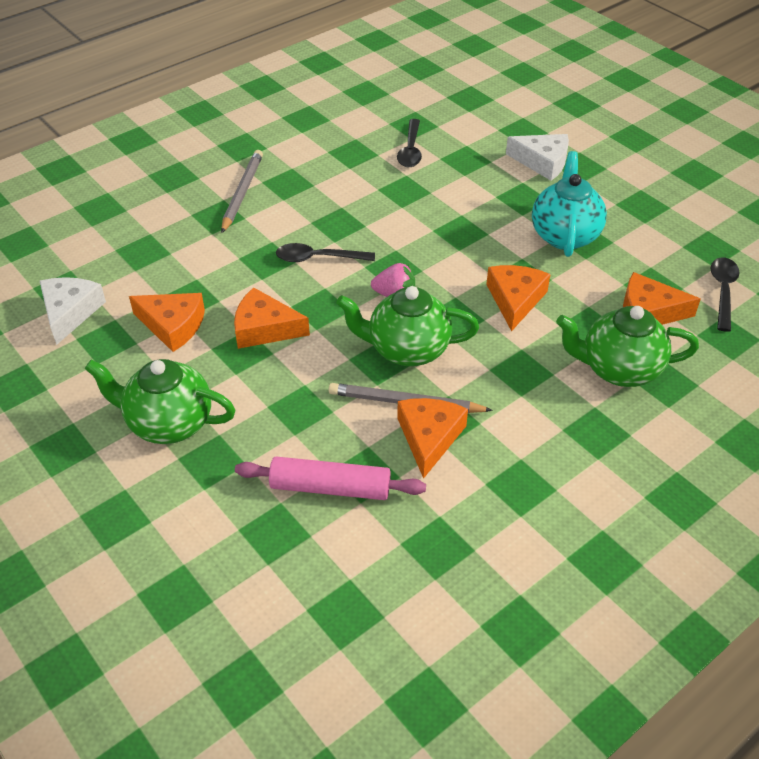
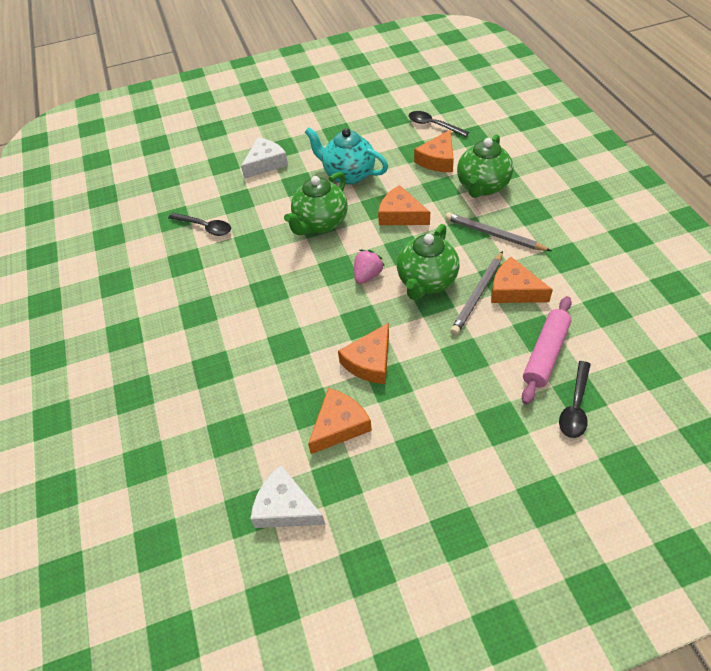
camera: 65 degrees left, 5 degrees up
green teapot [85,359,236,444] -> green teapot moved to [284,172,348,235]
grey pencil [221,150,263,233] -> grey pencil moved to [445,212,551,251]
black spoon [276,243,375,262] -> black spoon moved to [559,361,591,438]

